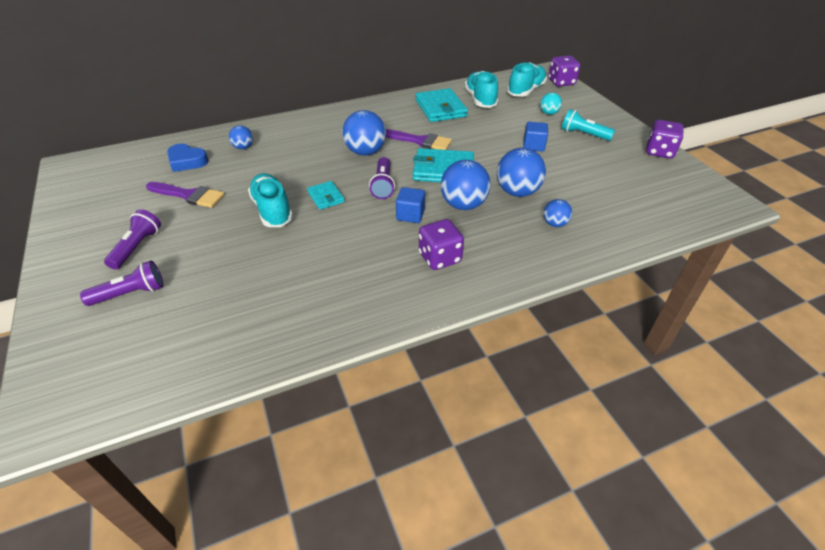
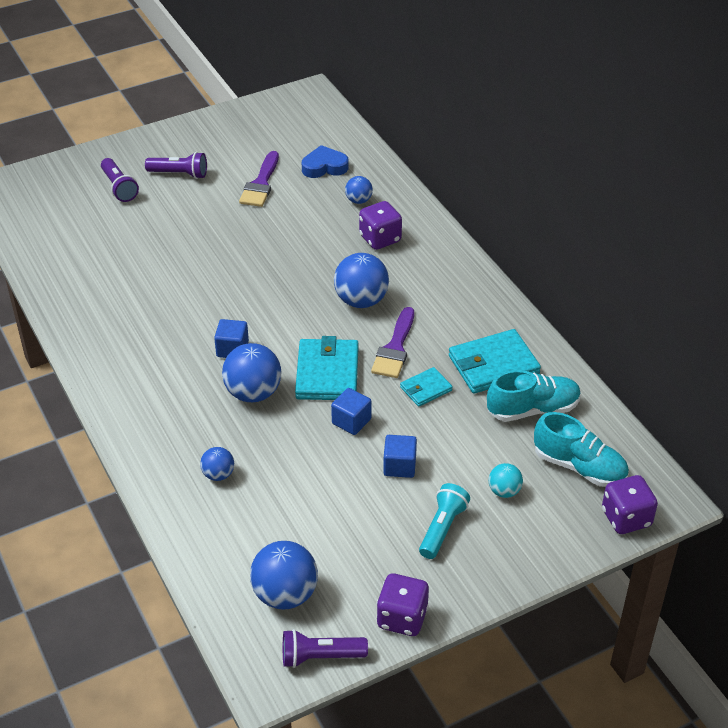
camera: 85 degrees right, 0 degrees up
blue heart [167,143,209,172] -> blue heart turned 60 degrees clockwise [302,145,348,178]
turquoise shoe [248,173,293,227] -> none
turquoise wallet [307,181,345,210] -> turquoise wallet moved to [400,367,453,407]
purple flashlight [369,157,395,199] -> purple flashlight moved to [283,629,368,668]
purple dice [419,219,464,270] -> purple dice moved to [359,201,402,250]
blue ball [497,148,546,197] -> blue ball moved to [250,541,318,610]
none -> blue cube [331,388,372,435]

